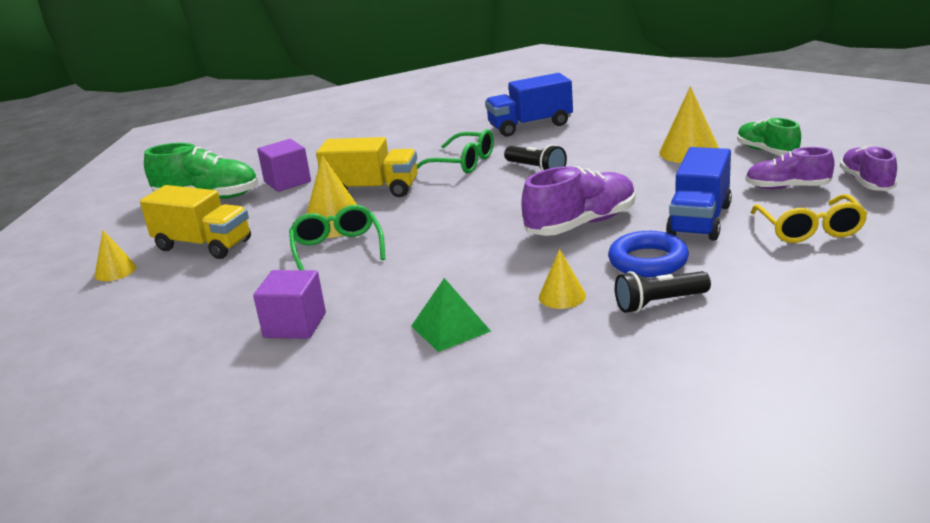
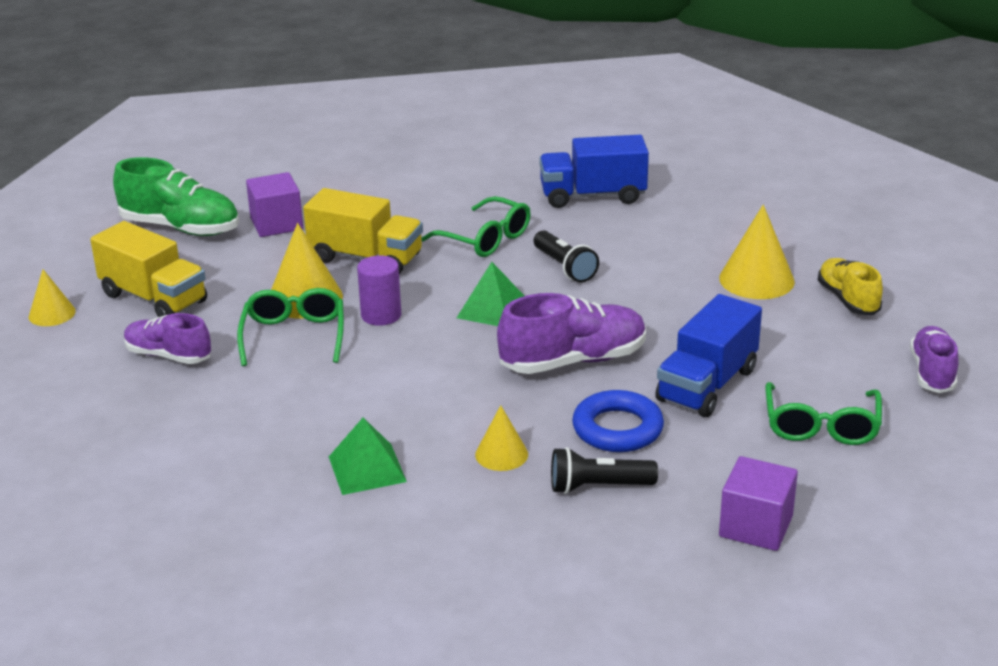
camera: 10 degrees right, 5 degrees up
purple cube [253,270,326,339] -> purple cube moved to [719,456,798,551]
green shoe [737,118,801,156] -> yellow shoe [818,258,883,315]
purple shoe [745,147,835,189] -> purple shoe moved to [124,313,211,364]
yellow glasses [751,194,868,243] -> green glasses [765,382,882,445]
none -> purple cylinder [357,255,401,326]
none -> green pyramid [457,262,524,326]

